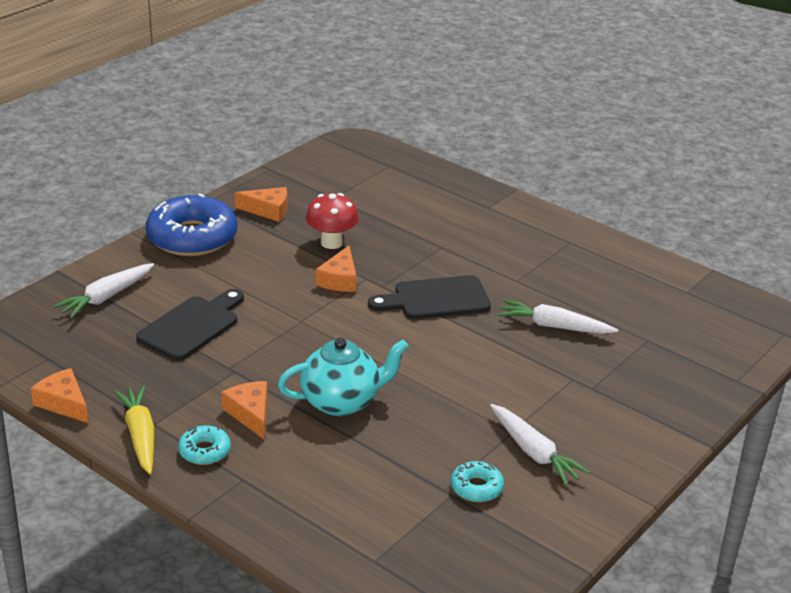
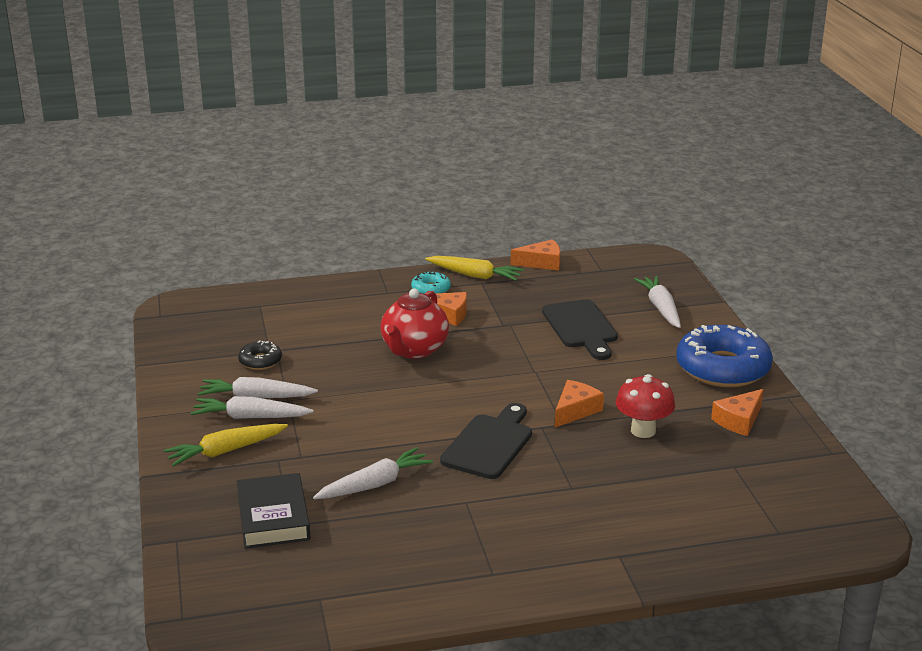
camera: 130 degrees right, 5 degrees down
turquoise teapot [278,338,408,416] -> red teapot [381,288,449,359]
orange cheese [316,245,356,292] -> orange cheese turned 75 degrees clockwise [555,380,604,428]
turquoise donut [451,461,504,502] -> black donut [238,340,282,370]
none -> yellow carrot [163,424,288,467]
none -> white carrot [191,396,314,419]
none -> black book [237,473,310,549]

